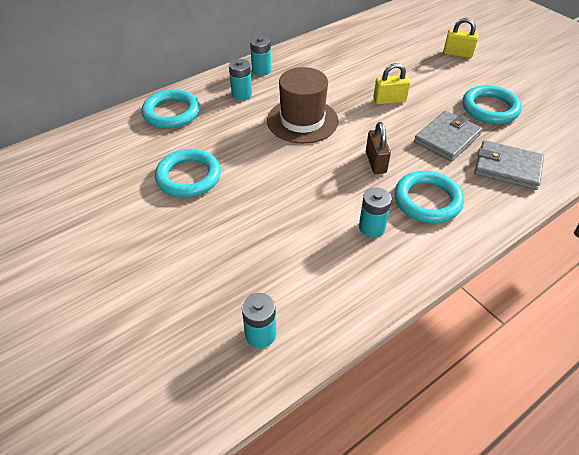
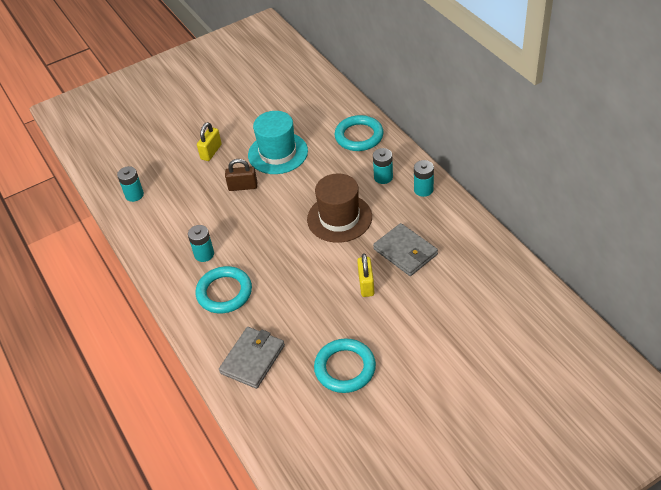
camera: 100 degrees right, 0 degrees up
turquoise ring [155,149,221,198] -> turquoise hat [248,111,308,174]
brown padlock [366,122,391,174] -> brown padlock moved to [225,159,257,191]
grey wallet [414,111,483,162] -> grey wallet moved to [373,223,438,276]
yellow padlock [443,18,478,58] -> yellow padlock moved to [197,122,222,161]

